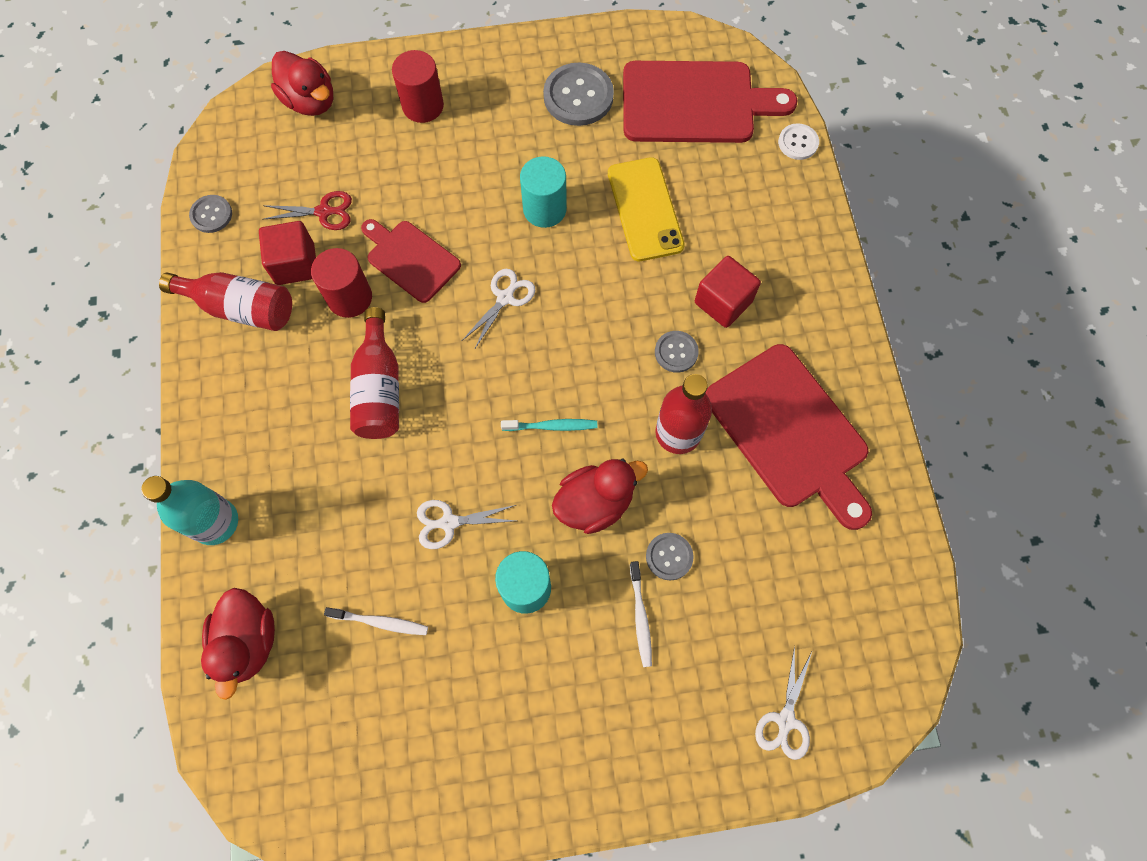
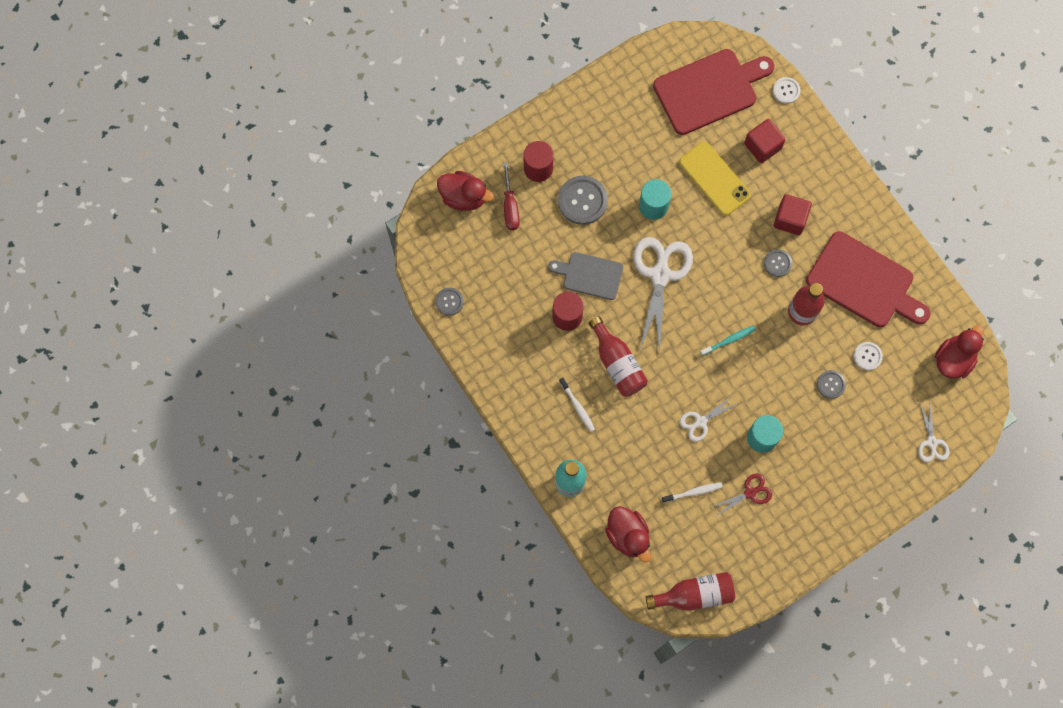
camera: 25 degrees left, 5 degrees up
red bottle [159,272,292,331] -> red bottle moved to [646,572,735,611]
red cube [259,221,316,285] -> red cube moved to [744,119,786,163]
red scissors [262,191,352,230] -> red scissors moved to [712,473,772,516]
red cutting board [361,219,461,303] -> grey cutting board [548,252,623,300]
white scissors [462,269,535,350] -> white scissors [633,237,693,355], size x1.96
grey button [543,63,614,126] -> grey button moved to [558,176,608,225]
red duck [552,459,648,534] -> red duck moved to [935,325,984,379]
white toothbrush [630,561,652,667] -> white toothbrush moved to [559,377,595,432]
none -> red screwdriver [503,162,520,230]
none -> white button [854,342,883,370]

